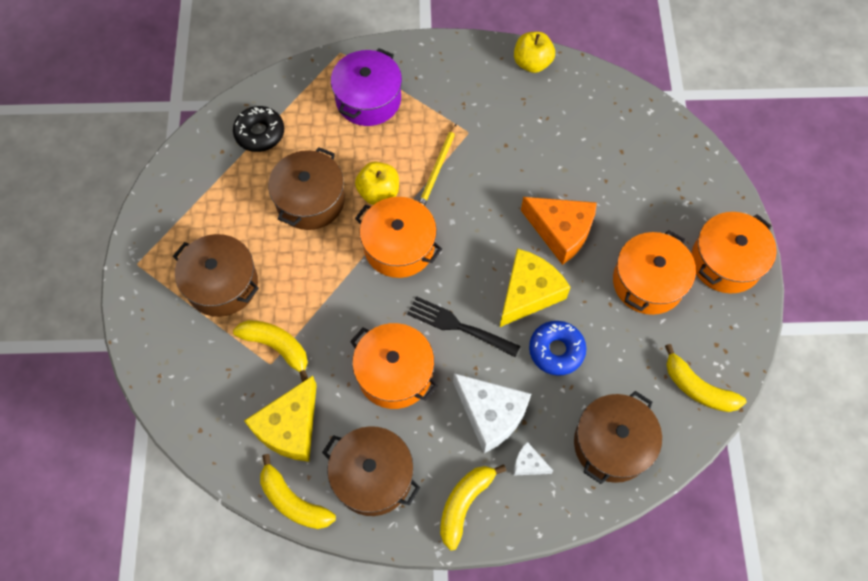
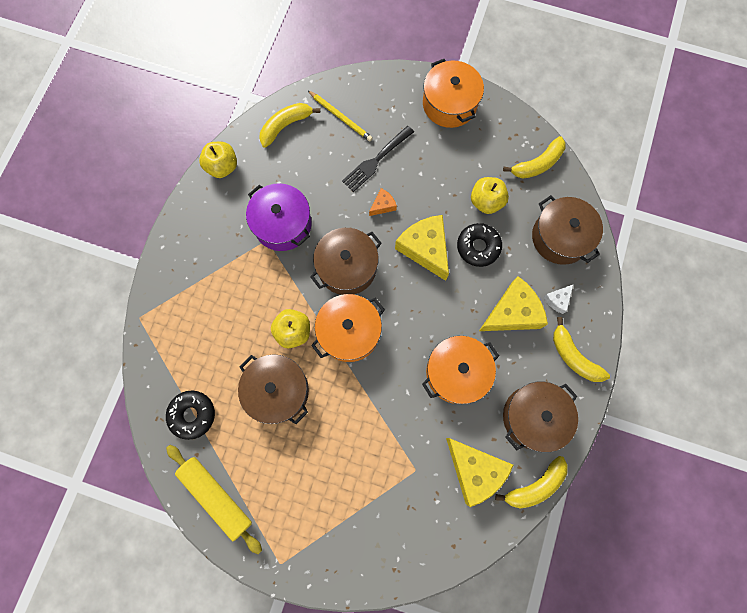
camera: 70 degrees left, 10 degrees up
brown pot [173,234,259,317] -> brown pot moved to [310,228,382,295]
yellow banana [233,320,308,382] -> yellow banana moved to [259,103,320,148]
purple pot [331,48,402,126] -> purple pot moved to [246,183,312,251]
black fork [407,296,520,357] -> black fork moved to [342,126,414,192]
yellow pencil [419,124,456,206] -> yellow pencil moved to [307,90,373,142]
white cheese [453,373,531,453] -> yellow cheese [479,276,548,331]
orange cheese [521,197,597,265] -> orange cheese [369,188,397,216], size x0.47
blue donut [529,321,586,376] -> black donut [457,223,502,267]
orange pot [613,230,696,315] -> none
none -> yellow rolling pin [166,445,262,554]
none -> yellow apple [471,177,509,214]

